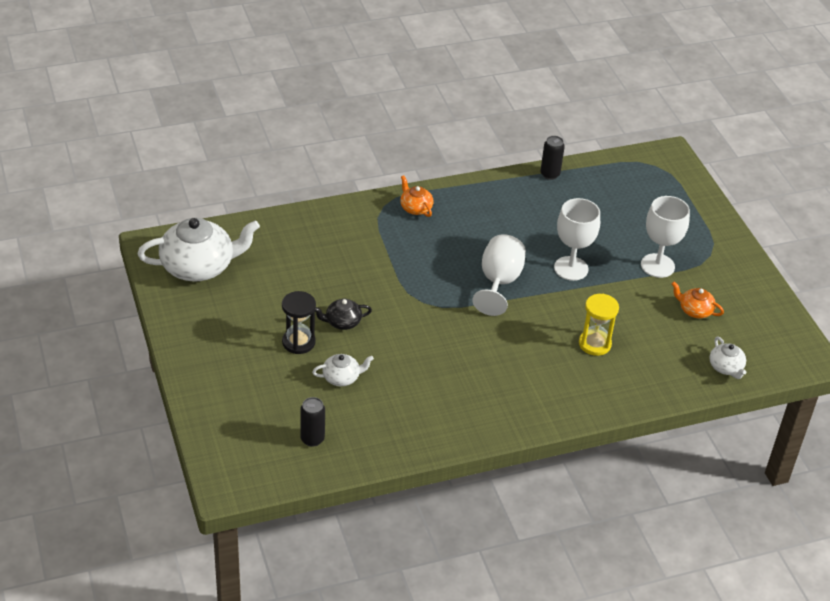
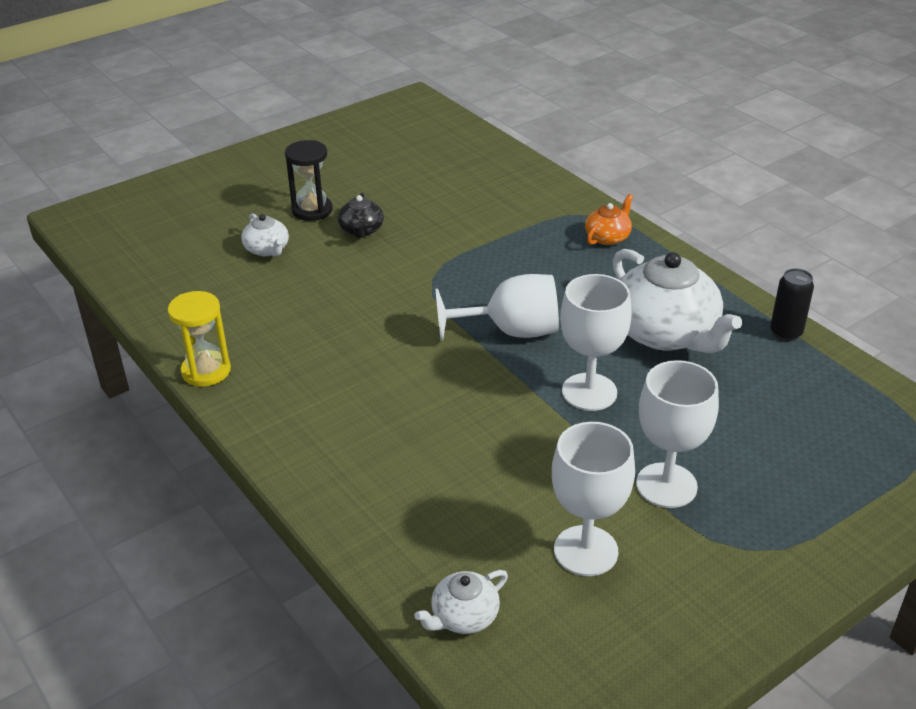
camera: 75 degrees right, 5 degrees down
white teapot [137,218,260,282] -> white teapot moved to [613,249,742,353]
black can [300,397,325,447] -> none
black teapot [315,299,372,330] -> black teapot turned 150 degrees counterclockwise [338,193,384,238]
yellow hourglass [579,294,619,356] -> yellow hourglass moved to [168,291,231,387]
orange teapot [672,282,724,318] -> white goblet [552,422,635,576]

